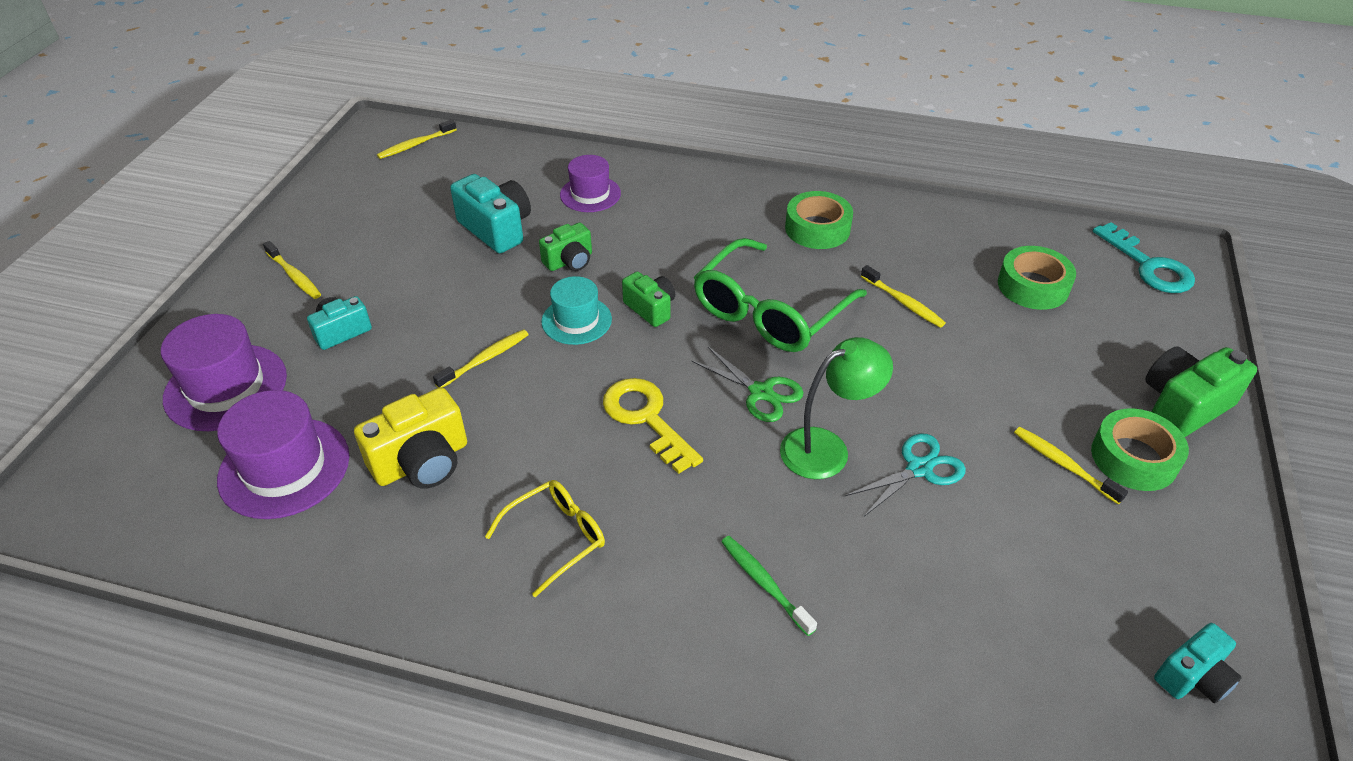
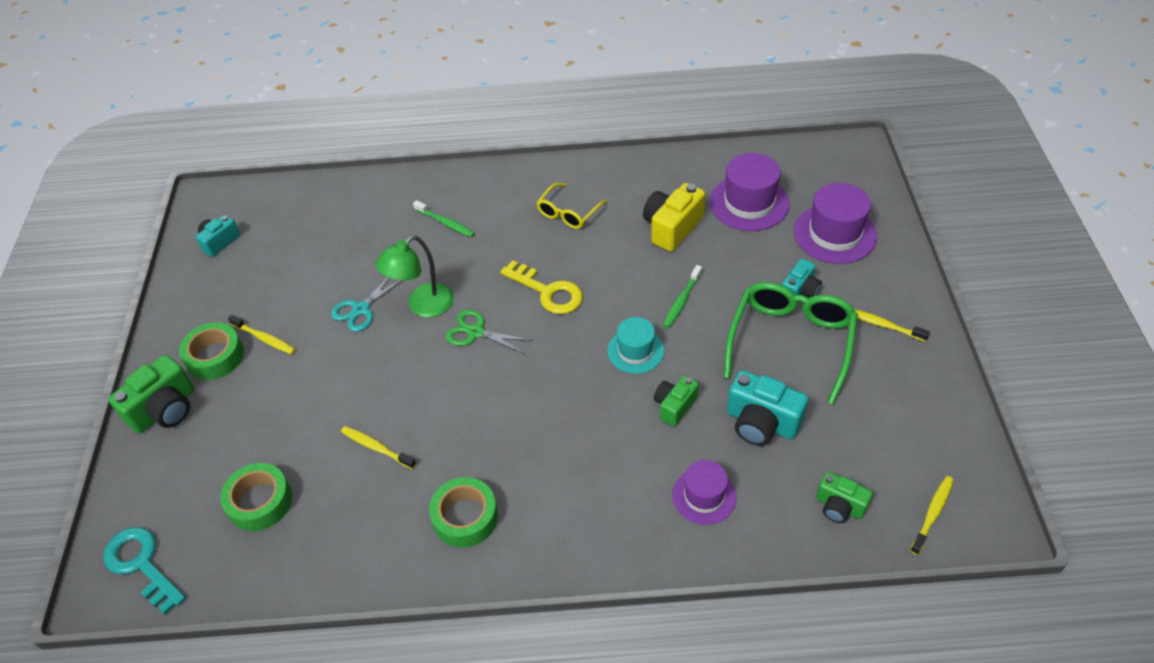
camera: 165 degrees right, 5 degrees up
yellow toothbrush [433,329,529,388] -> green toothbrush [663,265,702,328]
green camera [622,271,675,327] -> green camera moved to [816,472,873,523]
green glasses [694,238,867,352] -> green glasses moved to [724,282,858,405]

